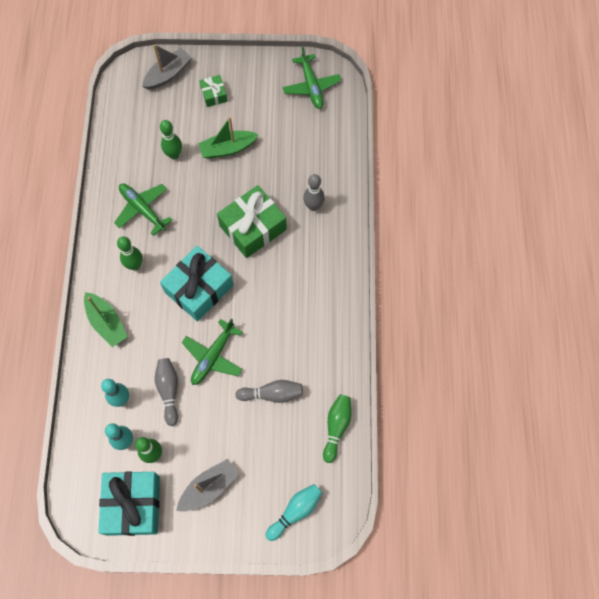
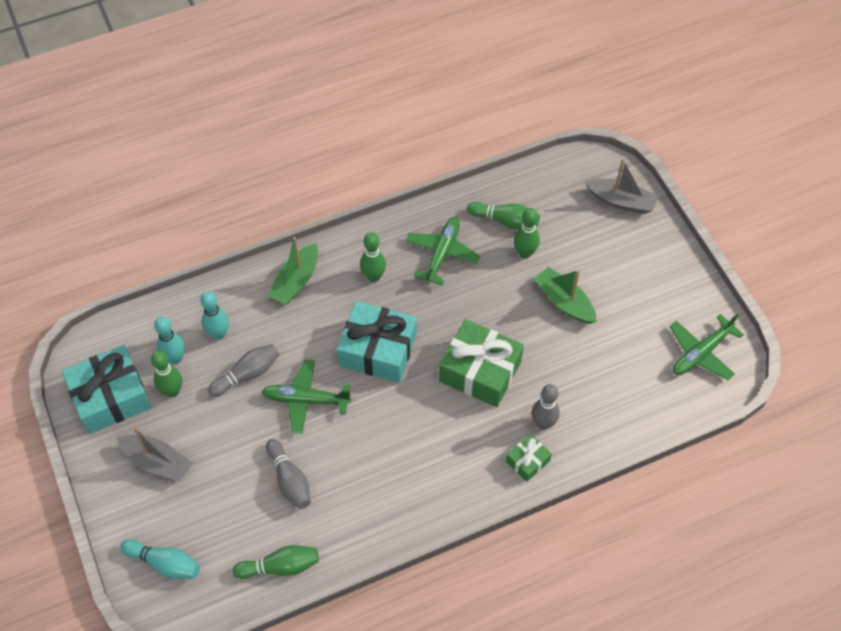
camera: 65 degrees right, 10 degrees down
green gift [199,75,228,107] -> green gift moved to [506,434,552,482]
none -> green bowling pin [467,202,540,229]

